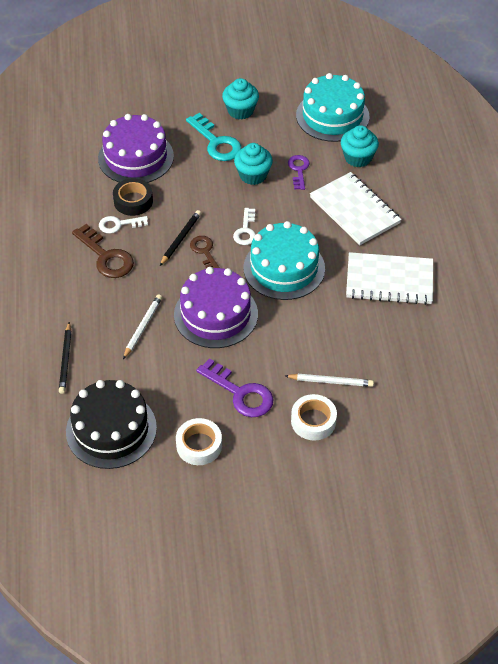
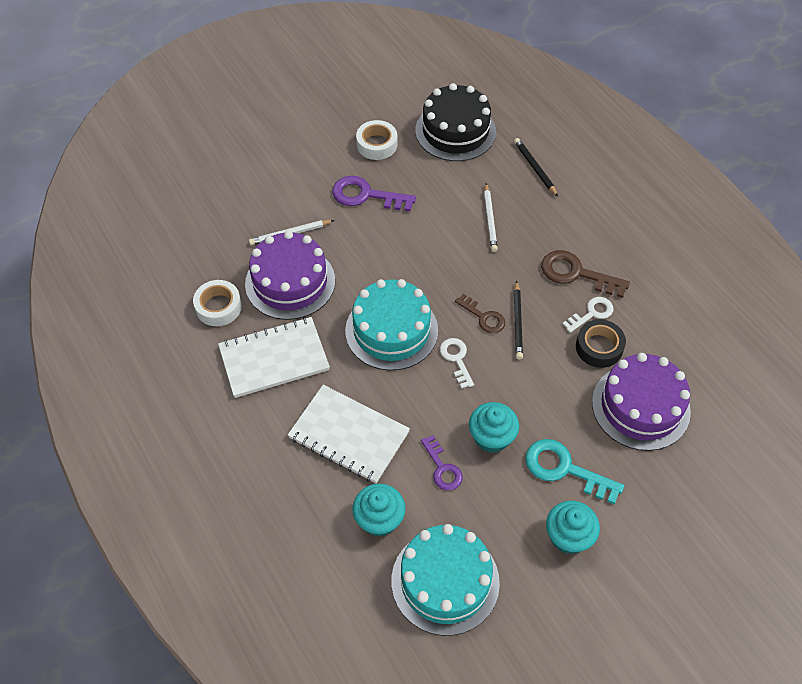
camera: 155 degrees right, 5 degrees up
purple cake [174,267,258,348] -> purple cake moved to [245,231,335,320]
white tape [291,394,337,440] -> white tape moved to [193,280,242,326]

